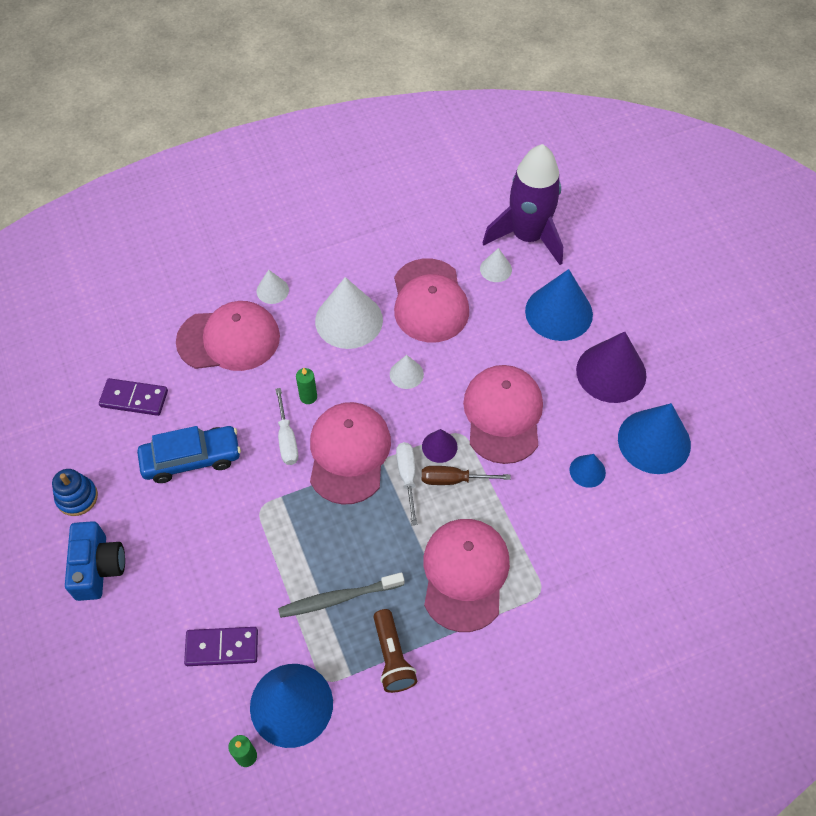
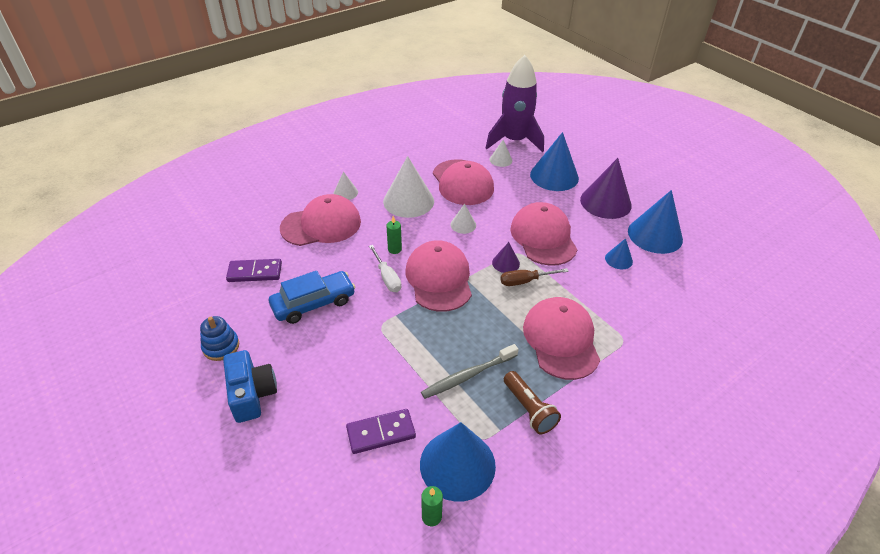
camera: 15 degrees left, 15 degrees down
white screwdriver [396,442,417,525] -> none

